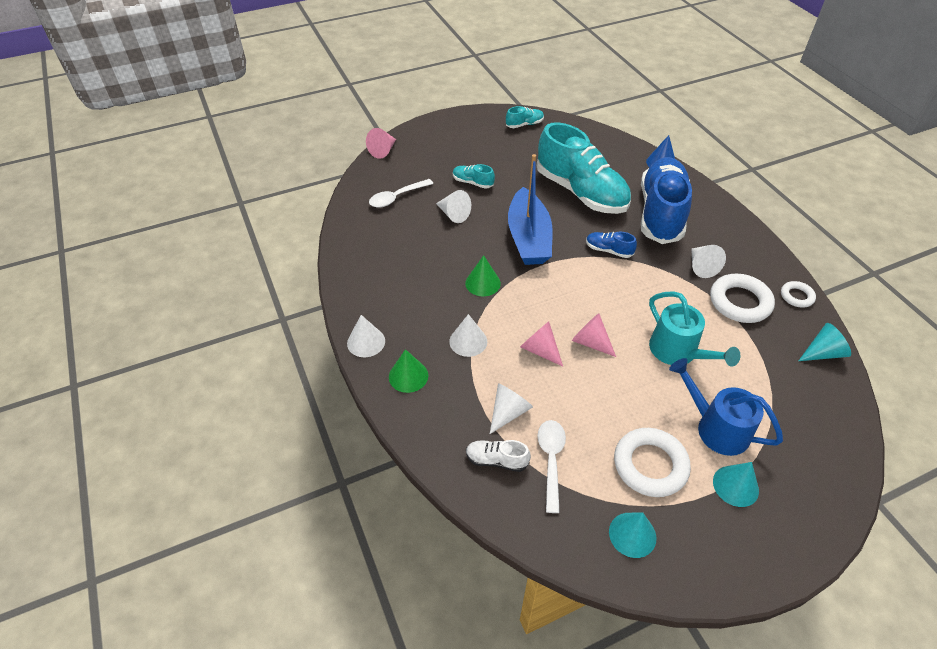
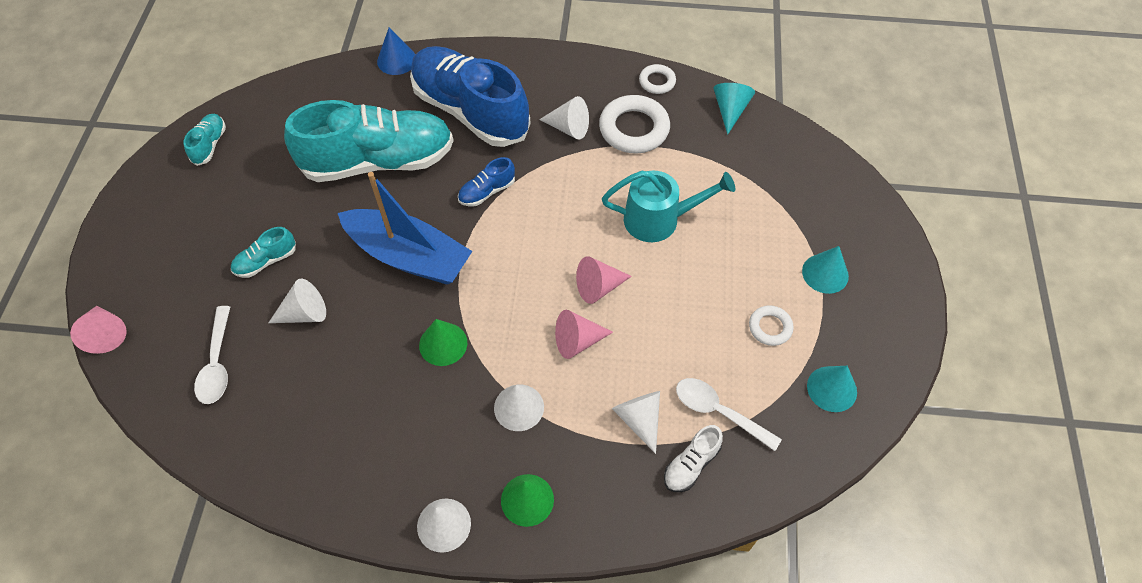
camera: 60 degrees left, 10 degrees up
white ring [614,428,691,497] -> white ring [749,305,794,346], size x0.54
blue watering can [669,358,783,456] -> none

